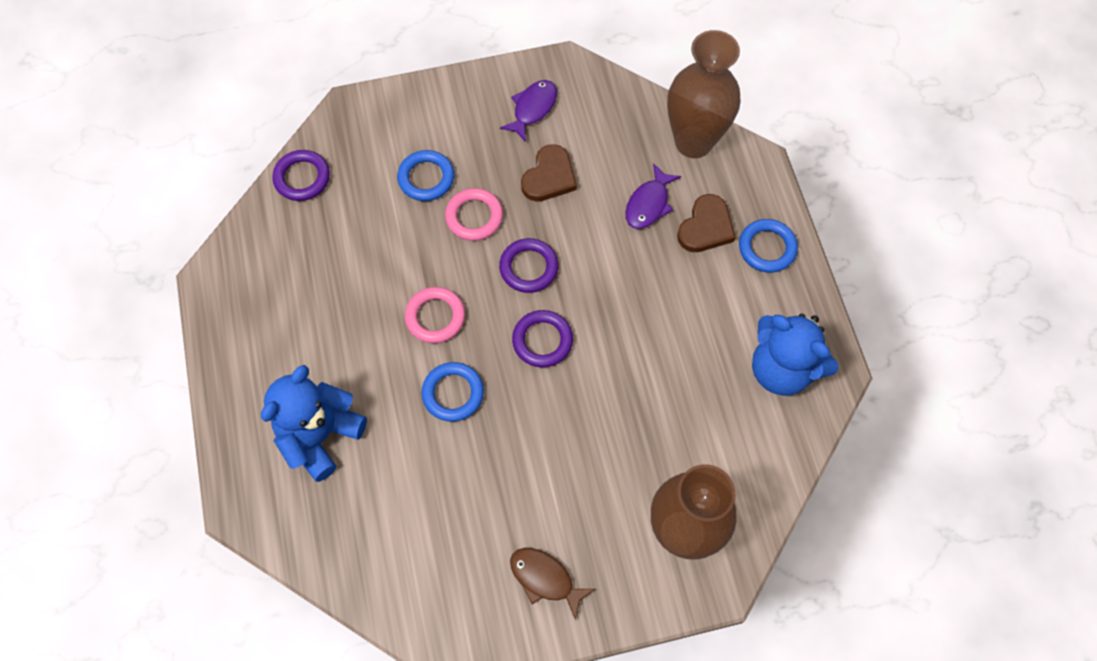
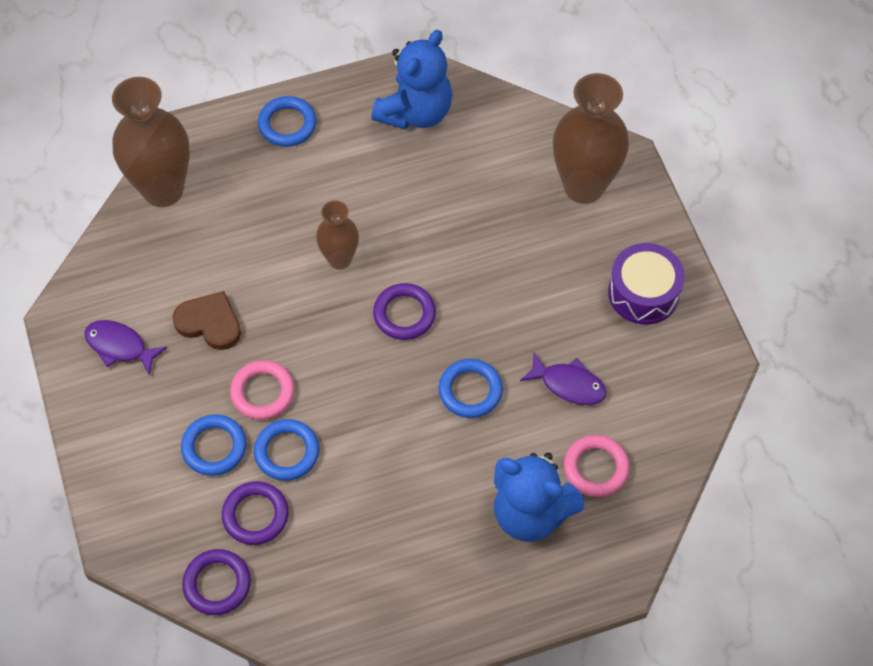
camera: 95 degrees left, 5 degrees down
pink ring [405,287,465,343] -> pink ring moved to [564,435,630,497]
purple ring [499,238,559,293] -> purple ring moved to [222,481,289,545]
brown fish [510,548,595,620] -> purple drum [608,243,685,325]
purple fish [625,163,681,229] -> purple fish moved to [520,353,607,405]
brown heart [677,194,736,252] -> none
none -> blue ring [254,419,319,481]
none -> brown vase [316,201,359,270]

